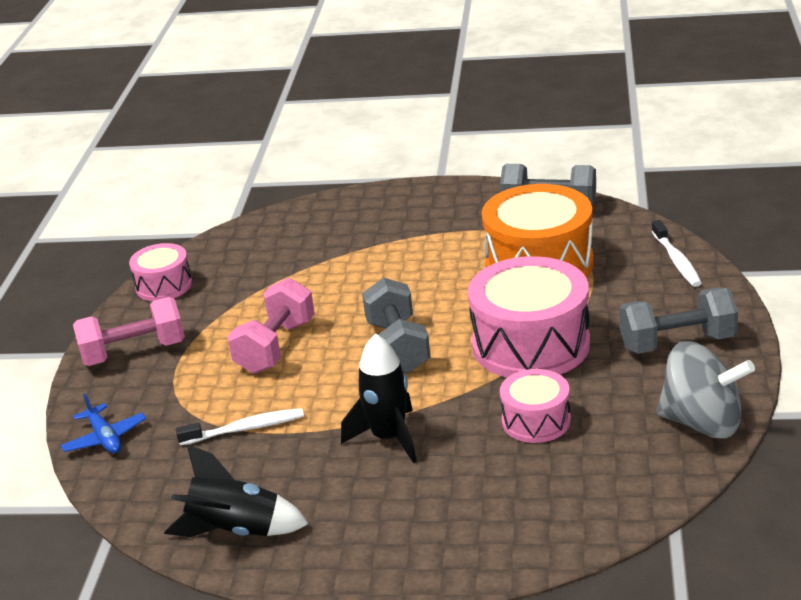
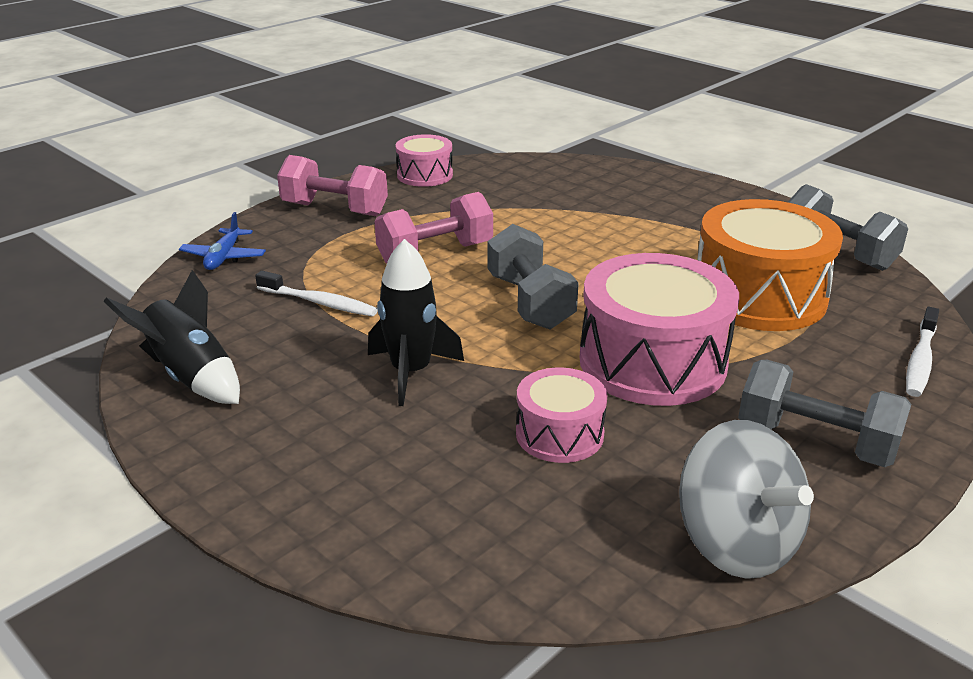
camera: 35 degrees right, 0 degrees up
grey dumbbell [362,277,431,373] -> grey dumbbell turned 45 degrees counterclockwise [488,224,579,329]

